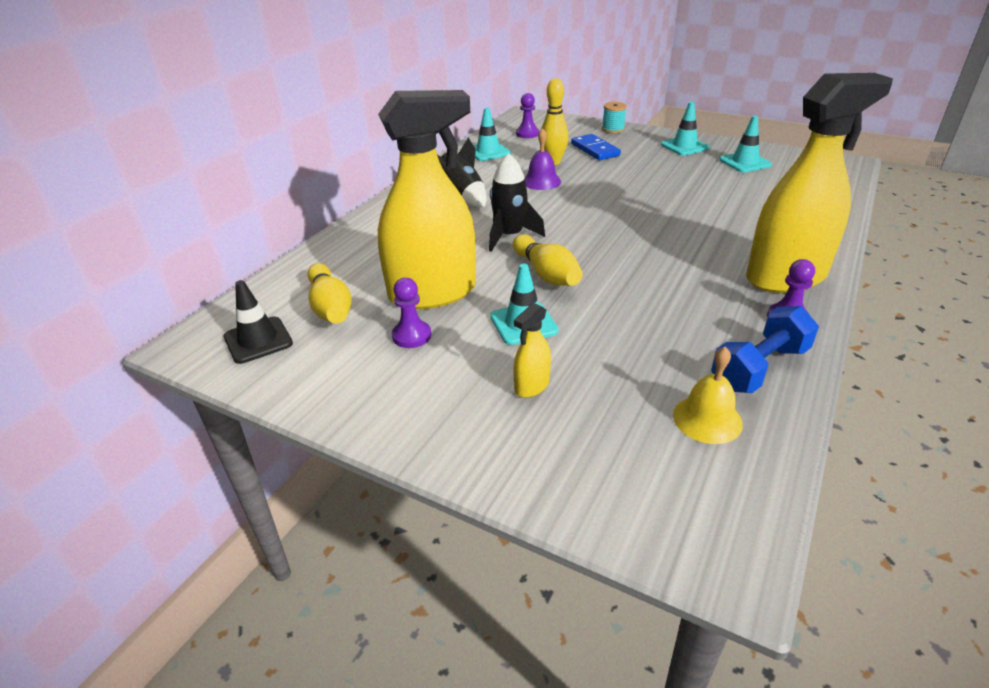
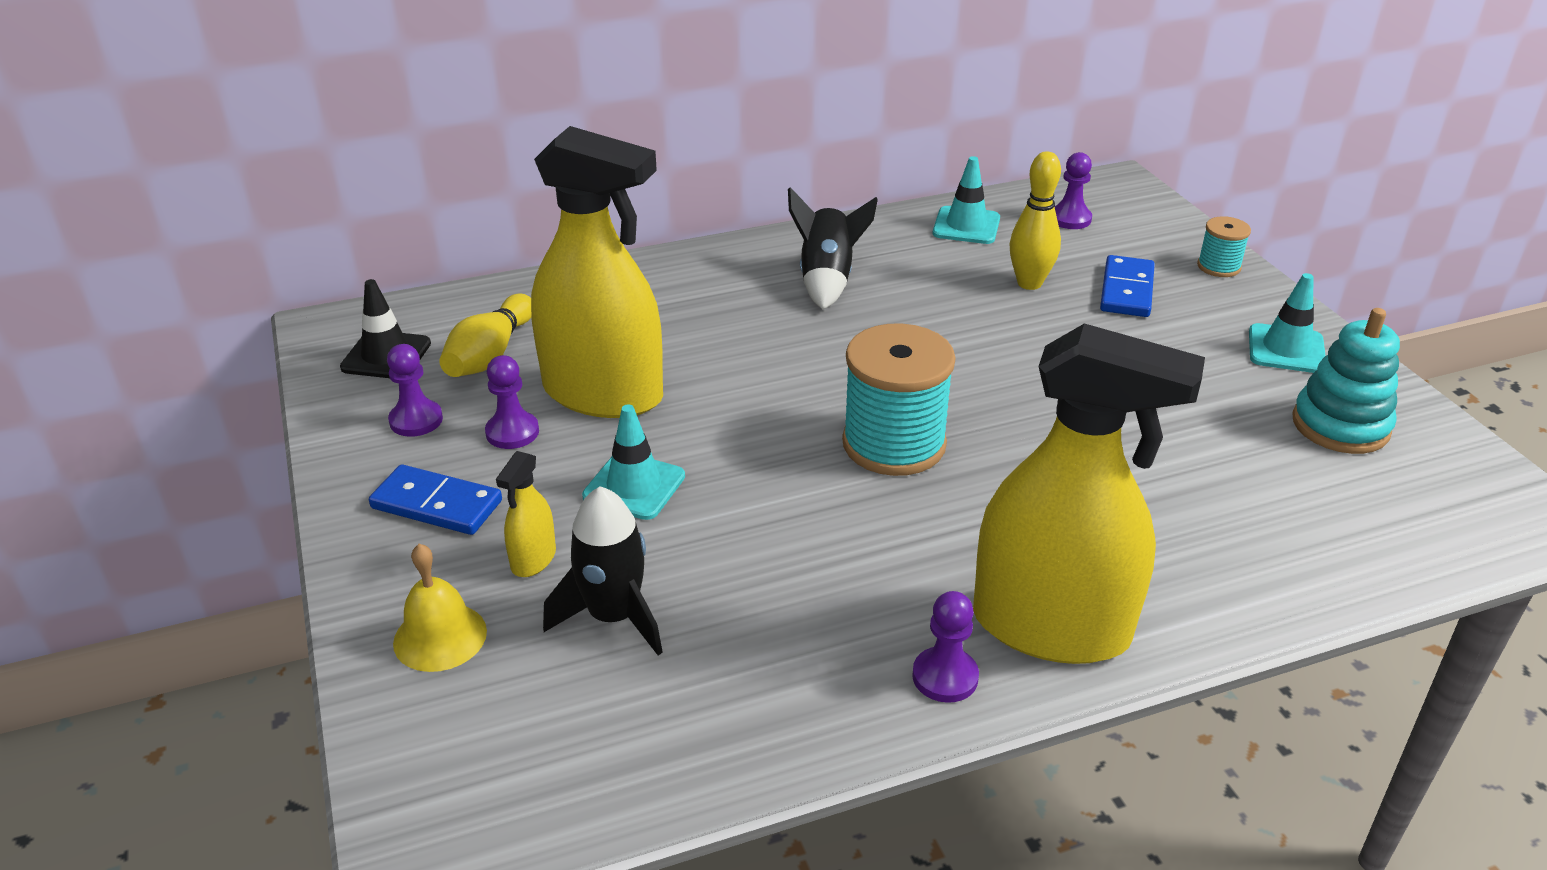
camera: 40 degrees right, 0 degrees up
black rocket [489,153,545,252] -> black rocket moved to [543,486,663,655]
yellow bowling pin [513,234,583,286] -> none
yellow spray bottle [514,303,551,398] -> yellow spray bottle turned 60 degrees counterclockwise [496,451,556,577]
purple bell [525,128,561,190] -> none
yellow bell [673,347,743,444] -> yellow bell moved to [393,544,487,672]
blue dumbbell [711,306,819,393] -> none
turquoise traffic cone [719,116,772,172] -> turquoise stacking toy [1292,308,1400,454]
none -> blue domino [369,464,502,535]
none -> purple pawn [387,344,443,437]
none -> turquoise spool [842,323,956,476]

